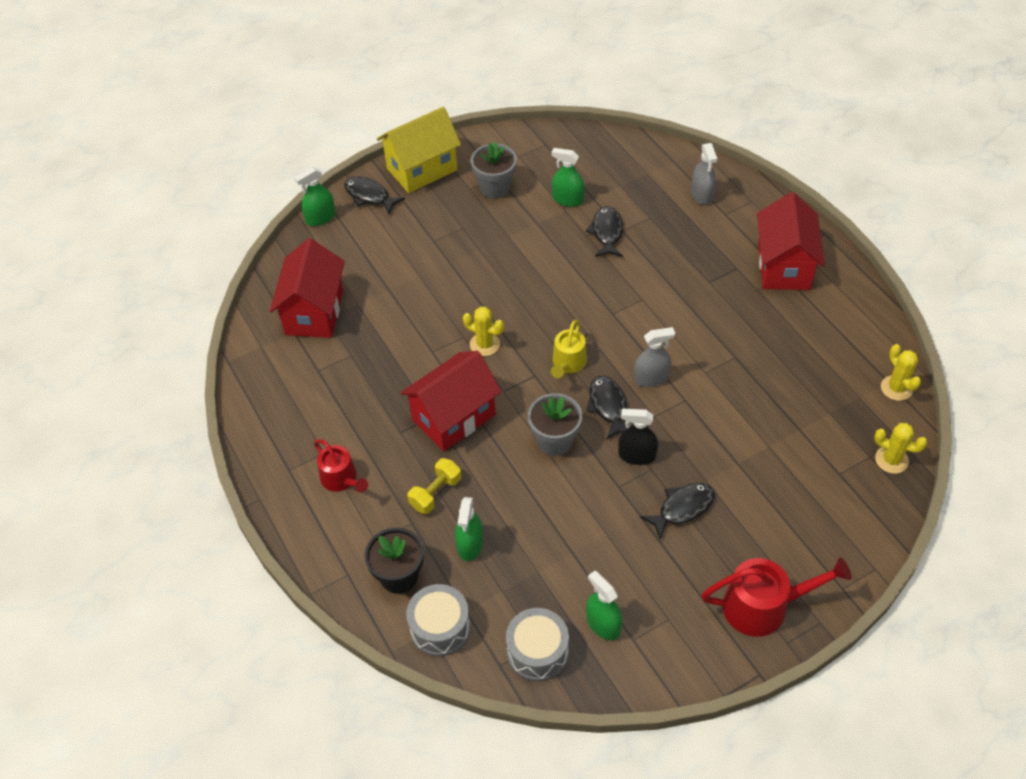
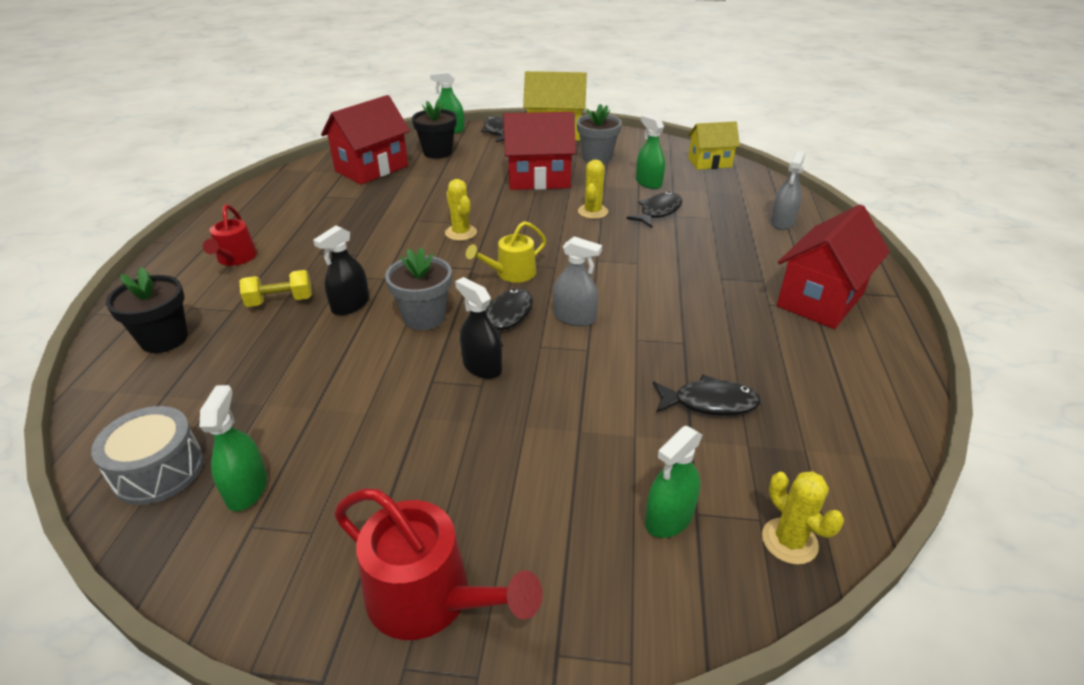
camera: 35 degrees right, 15 degrees down
red house [401,351,502,452] -> red house moved to [503,112,576,190]
grey drum [406,584,471,656] -> none
green spray bottle [455,497,483,561] -> green spray bottle moved to [645,426,703,538]
black fish [640,483,715,539] -> black fish moved to [653,375,761,416]
yellow cactus [881,344,921,401] -> yellow cactus moved to [578,160,608,219]
none -> black spray bottle [313,225,369,315]
none -> black flower pot [412,100,457,159]
none -> yellow house [688,121,740,170]

